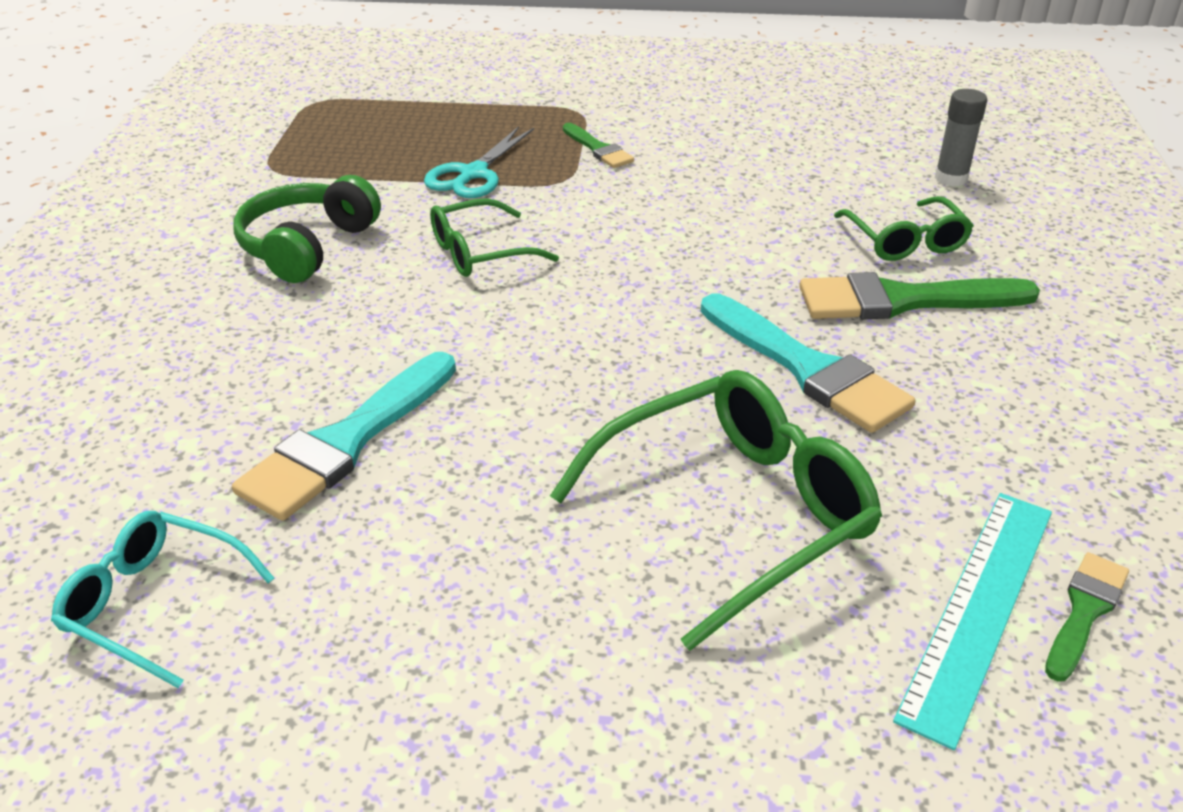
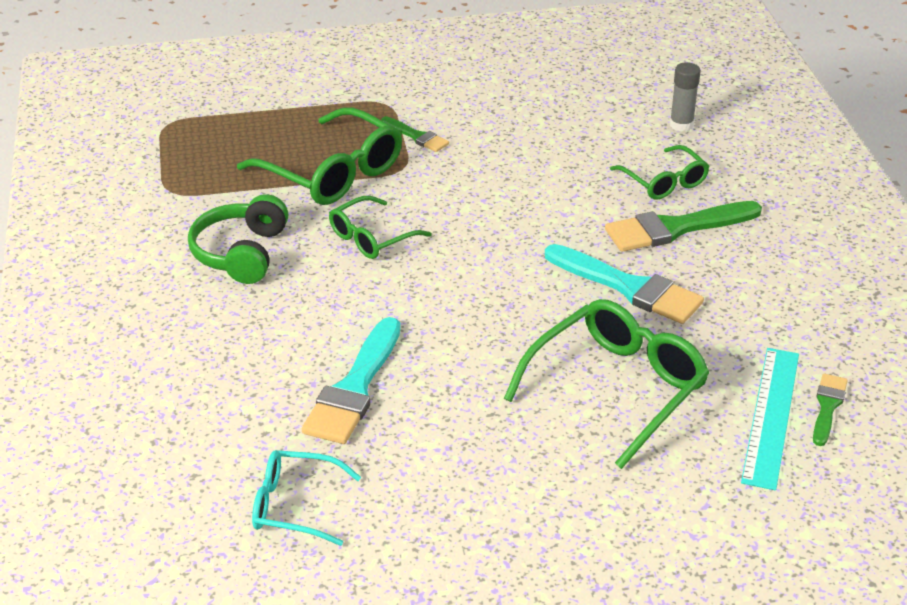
camera: 15 degrees left, 0 degrees up
turquoise scissors [424,126,534,198] -> green glasses [237,107,402,205]

